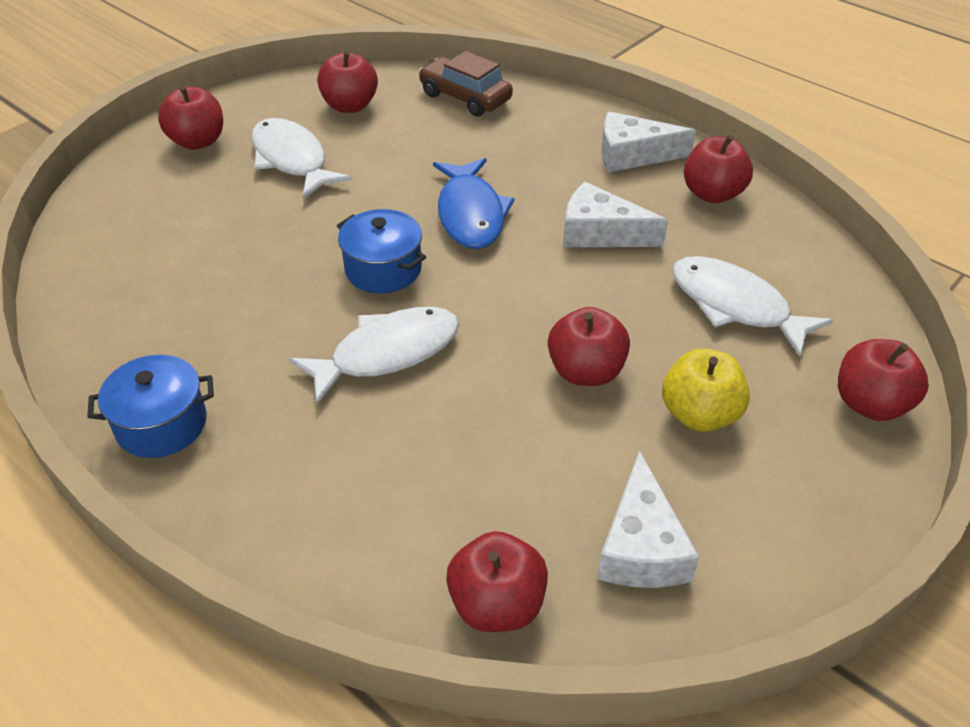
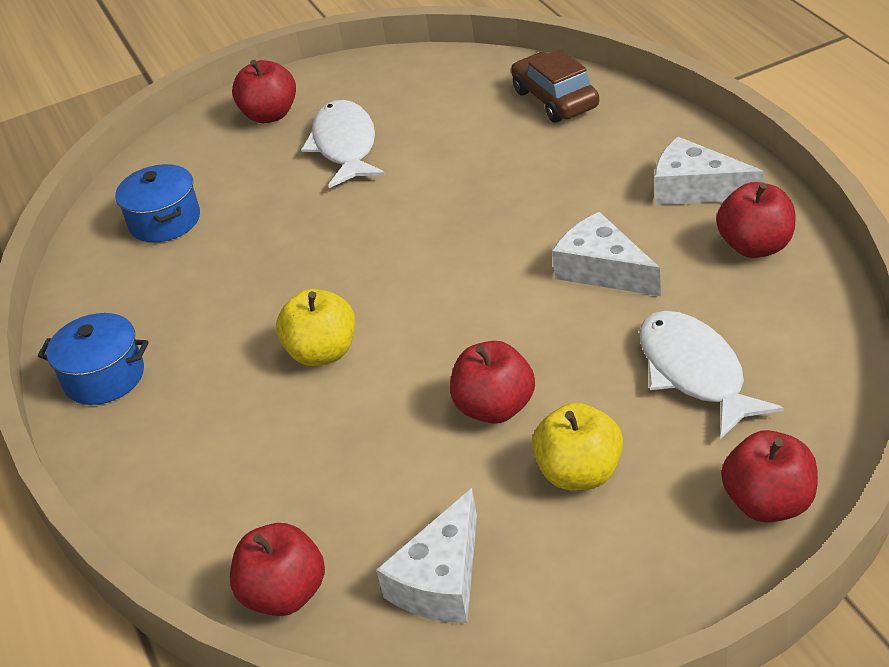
camera: 30 degrees right, 5 degrees down
white fish [289,307,459,404] -> yellow apple [276,289,355,366]
red apple [317,50,378,113] -> none
blue pot [337,209,426,293] -> blue pot moved to [115,164,200,243]
blue fish [433,158,515,249] -> none

